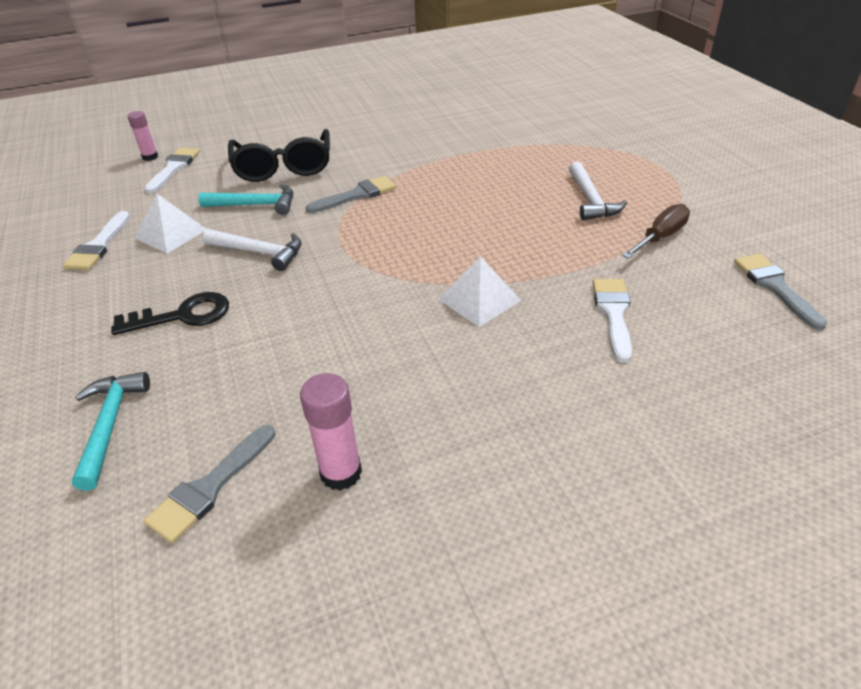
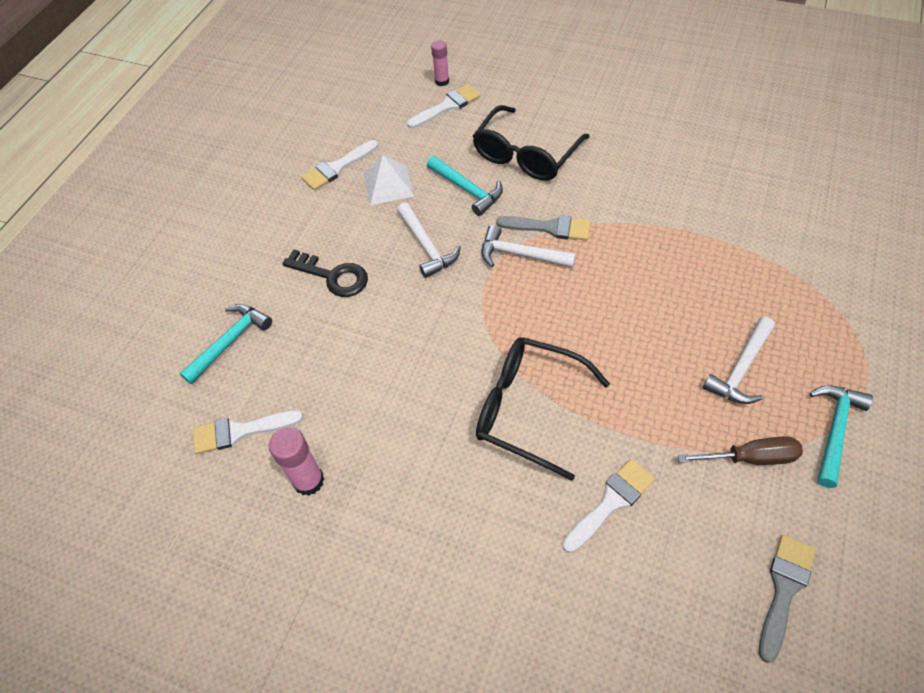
camera: 45 degrees right, 15 degrees up
grey brush [144,425,275,543] -> white brush [193,410,303,454]
white pyramid [438,256,521,327] -> black glasses [476,337,610,481]
none -> white hammer [481,225,576,268]
none -> turquoise hammer [810,386,873,488]

